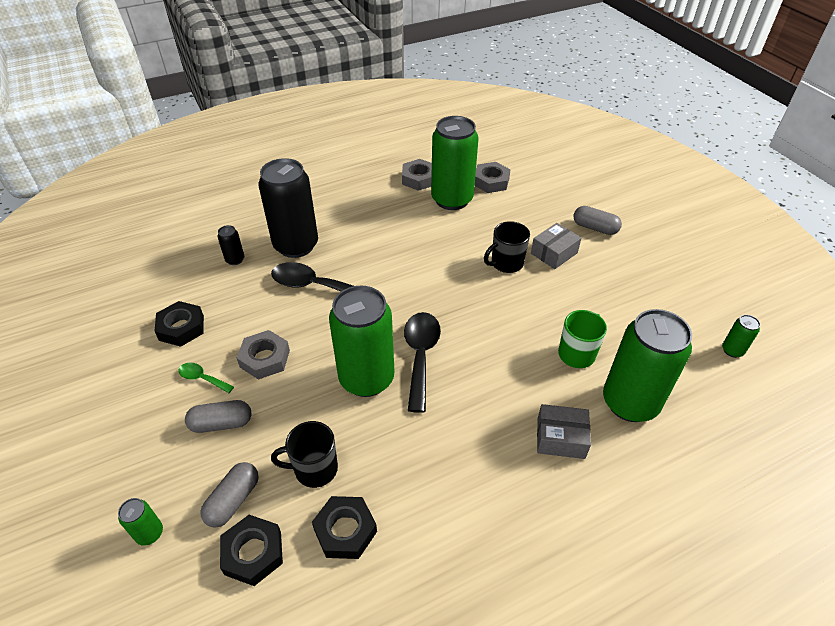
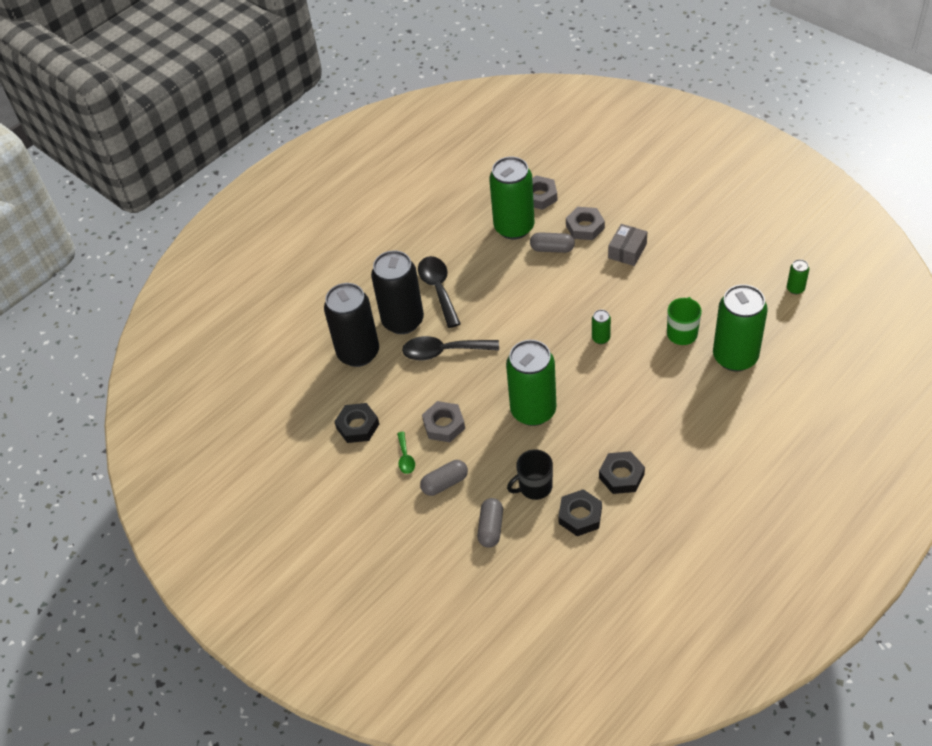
camera: 15 degrees left, 5 degrees up
green can [118,498,163,546] -> green can moved to [592,310,611,344]
green spoon [178,363,234,393] -> green spoon turned 105 degrees counterclockwise [397,432,415,474]
black can [218,225,244,265] -> black can [324,283,379,367], size x2.40
black nut [220,515,283,586] -> black nut moved to [599,451,645,494]
grey nut [402,159,432,191] -> grey nut moved to [566,207,605,240]
black spoon [404,312,441,413] -> black spoon moved to [418,256,461,328]
black mug [484,221,530,273] -> none
grey box [537,404,591,459] -> none
grey capsule [574,206,622,235] -> grey capsule moved to [530,232,575,253]

